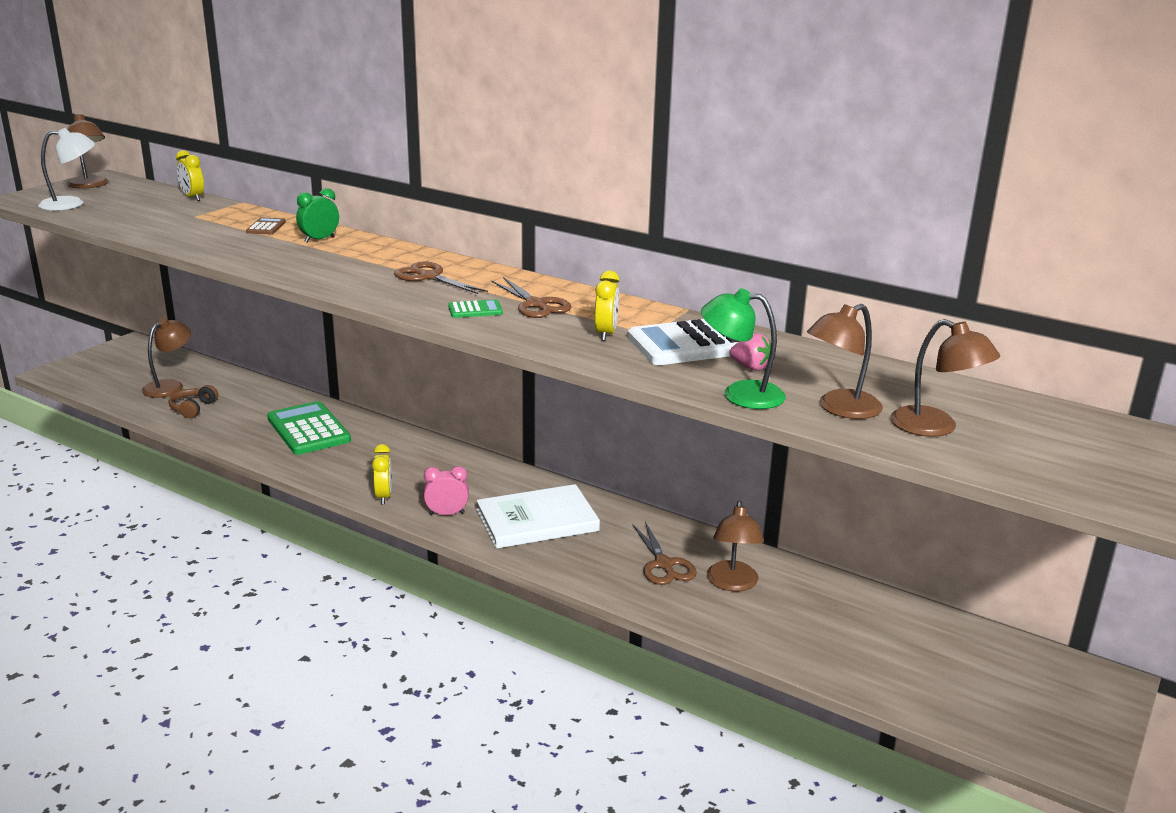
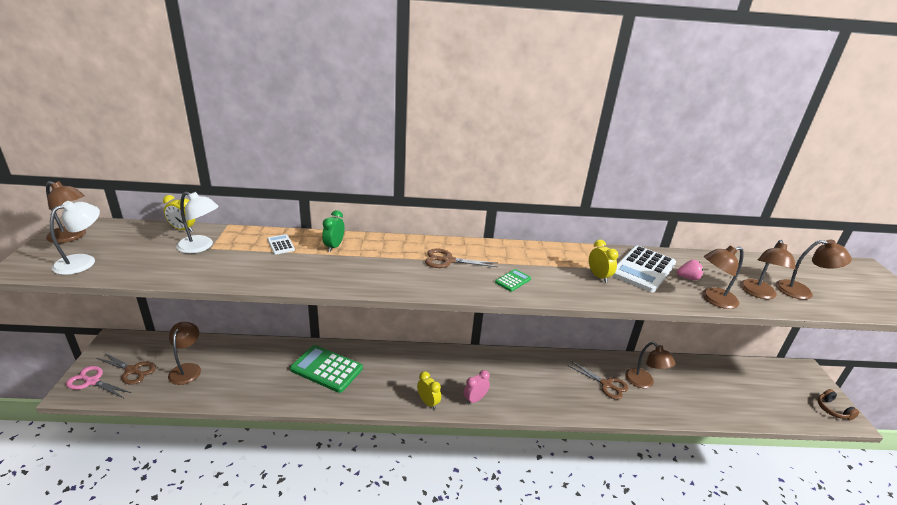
camera: 35 degrees left, 5 degrees up
brown headphones [169,385,218,419] -> brown headphones moved to [818,389,859,420]
brown calculator [246,217,286,235] -> white calculator [267,234,295,255]
white book [476,484,600,549] -> none
brown scissors [492,277,571,318] -> brown scissors moved to [96,352,156,385]
green lamp [701,288,786,409] -> brown lamp [702,246,744,309]
none -> pink scissors [66,366,131,398]
none -> white lamp [176,192,219,253]

